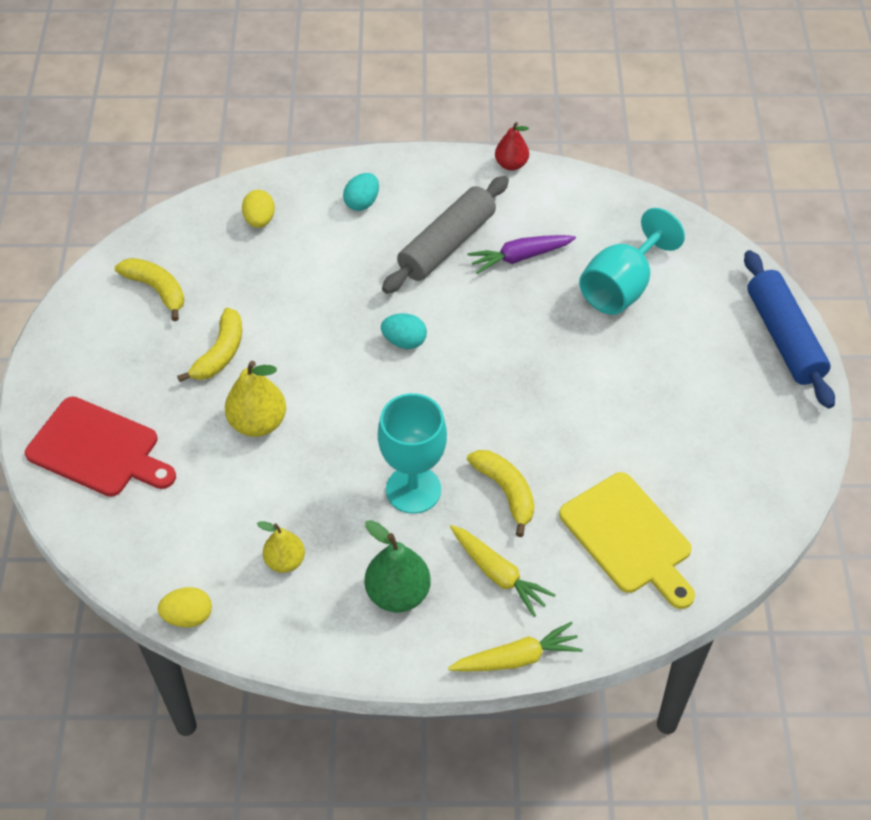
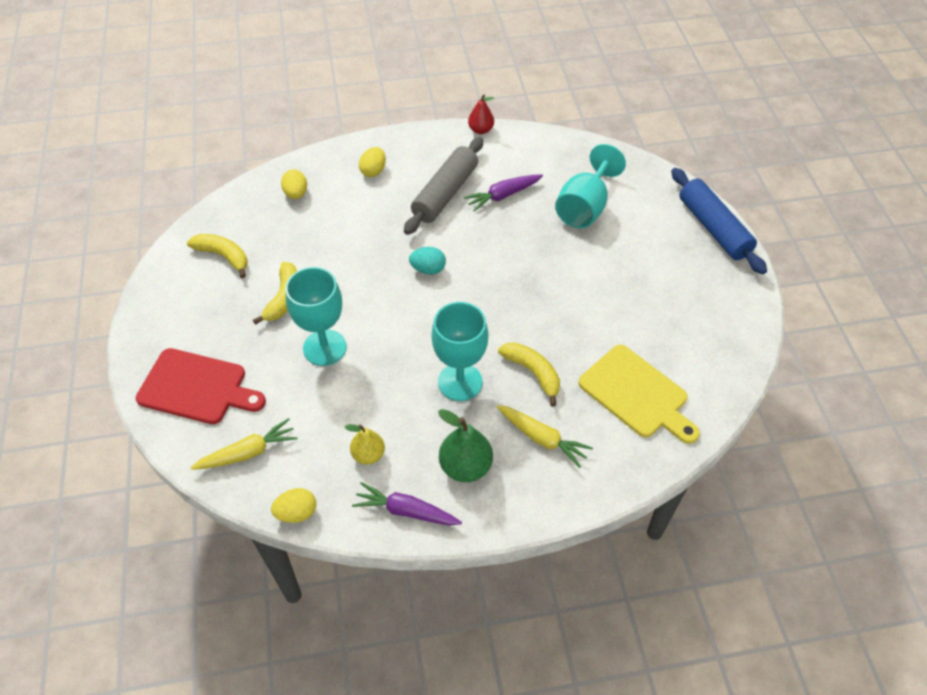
camera: 10 degrees left, 0 degrees up
yellow pear [225,361,286,437] -> turquoise goblet [285,267,347,366]
turquoise egg [343,173,379,211] -> yellow egg [359,147,386,177]
yellow carrot [448,622,583,672] -> yellow carrot moved to [190,418,298,470]
none -> purple carrot [352,482,462,526]

